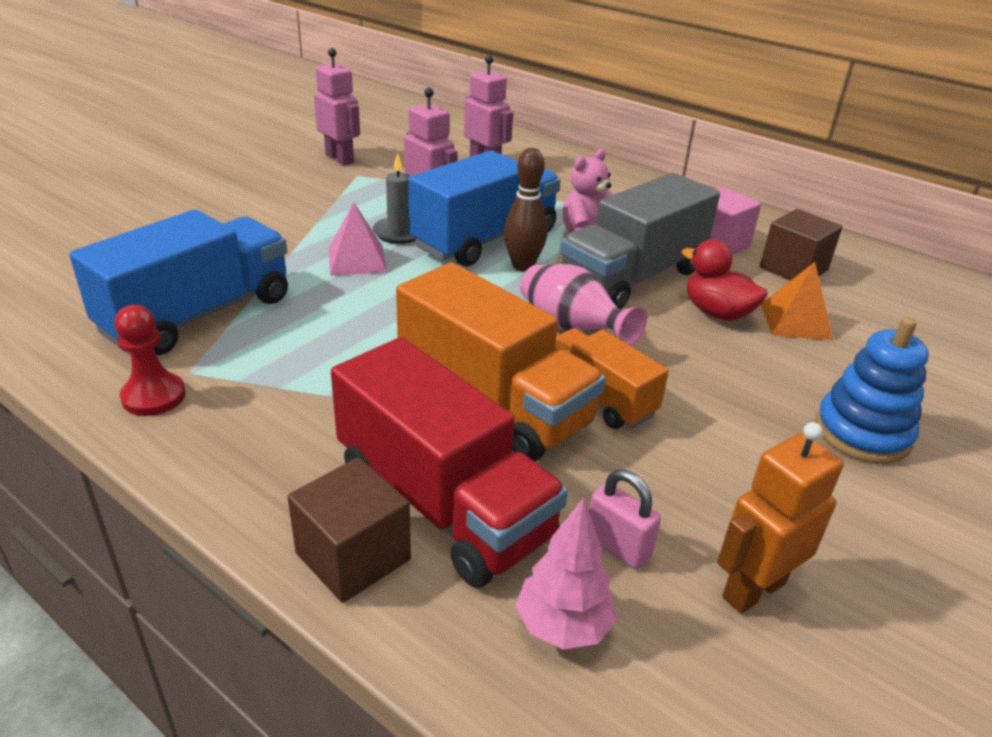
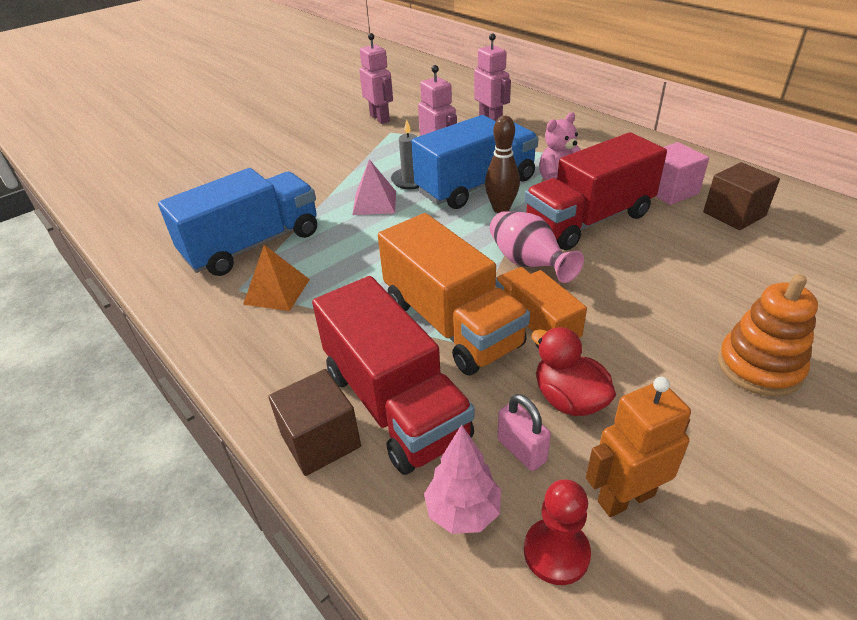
camera: 15 degrees right, 5 degrees up
red pawn [114,305,186,416] -> red pawn moved to [524,479,591,585]
grey truck [560,173,720,309] -> red truck [525,132,667,250]
red duck [681,240,768,321] -> red duck moved to [531,327,616,416]
orange pyramid [761,262,833,340] -> orange pyramid moved to [243,245,310,311]
blue stacking toy [815,317,929,464] -> orange stacking toy [718,274,818,396]

